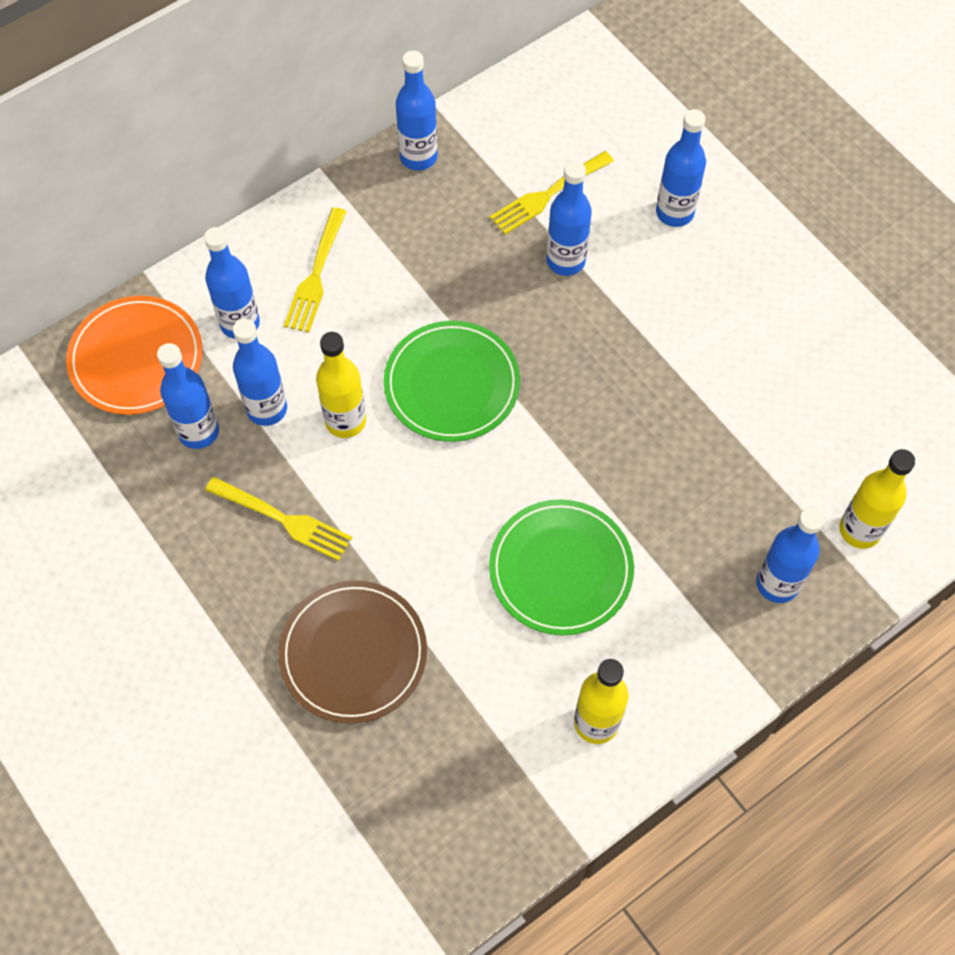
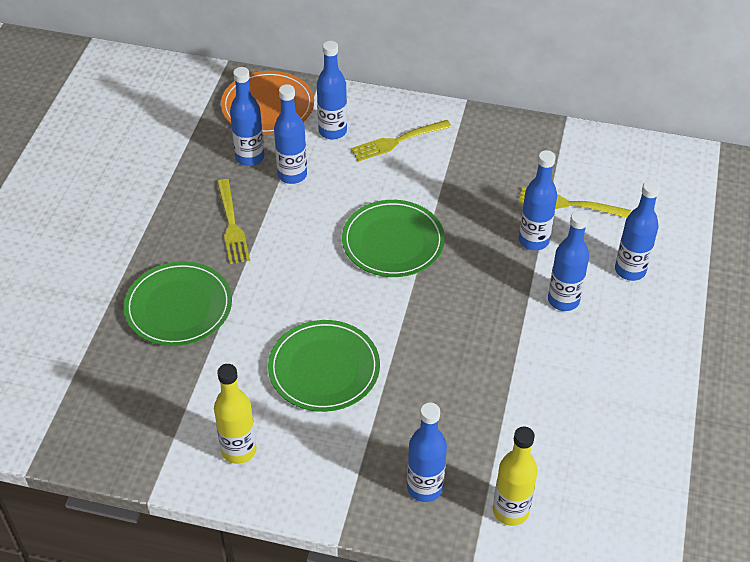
camera: 50 degrees right, 15 degrees down
brown plate [278,581,427,724] -> green plate [124,261,232,346]
yellow bottle [316,332,366,438] -> none
blue bottle [396,51,438,171] -> blue bottle moved to [548,211,589,311]

